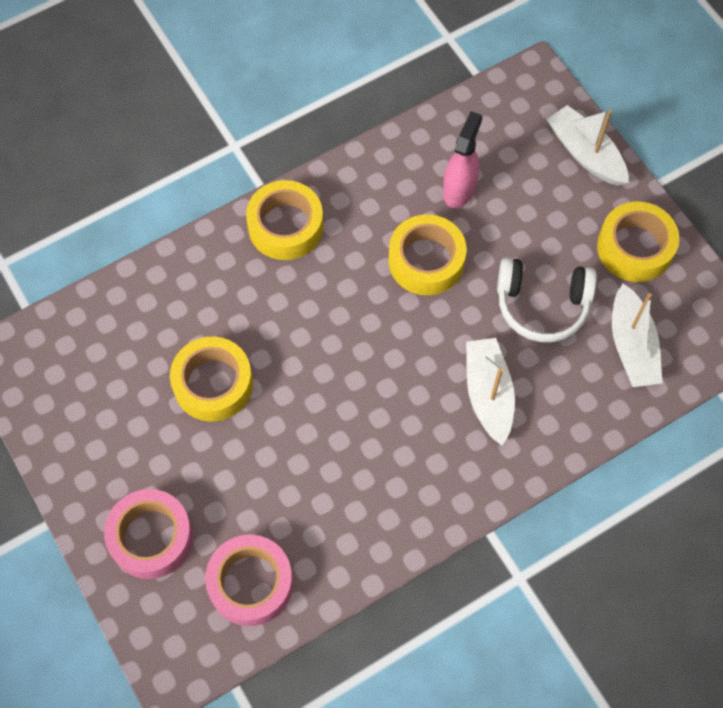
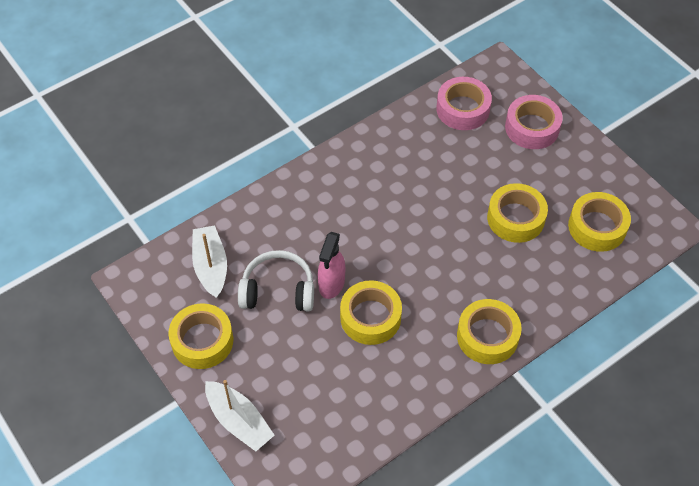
camera: 175 degrees right, 10 degrees down
pink spray bottle [443,111,482,208] -> pink spray bottle moved to [318,232,345,299]
white boat [466,338,515,445] -> none
none -> yellow tape [568,192,631,252]

